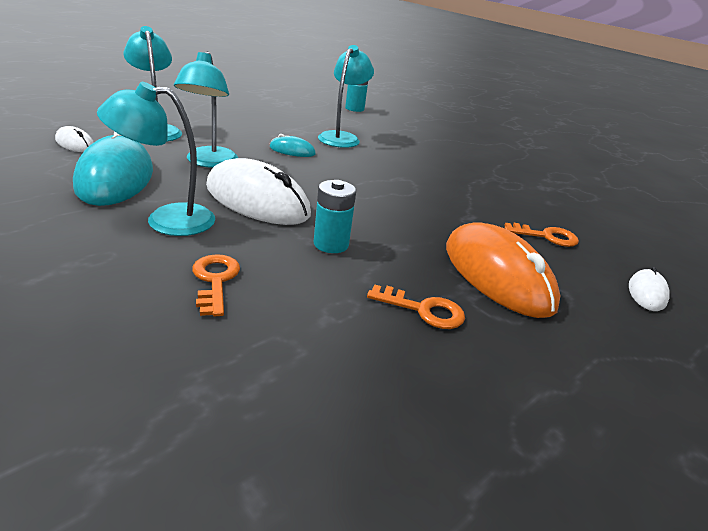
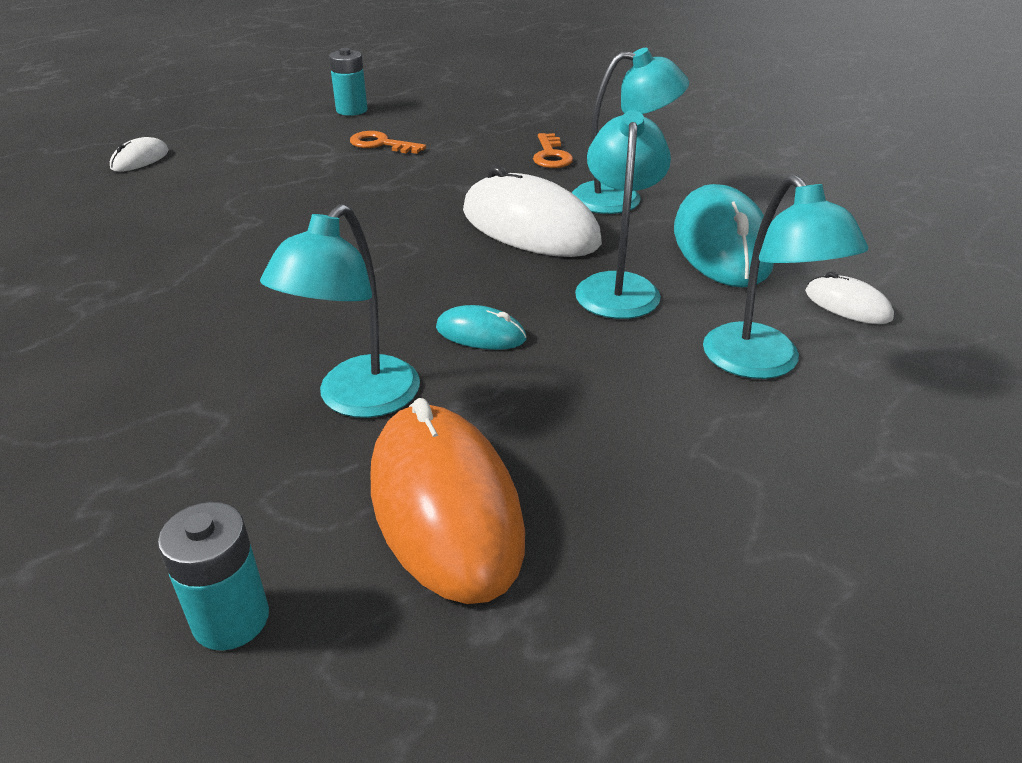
camera: 170 degrees left, 5 degrees up
turquoise battery [314,180,356,253] -> turquoise battery moved to [329,48,367,116]
orange mouse [446,222,560,318] -> orange mouse moved to [371,398,525,604]
orange key [504,223,579,247] -> none

